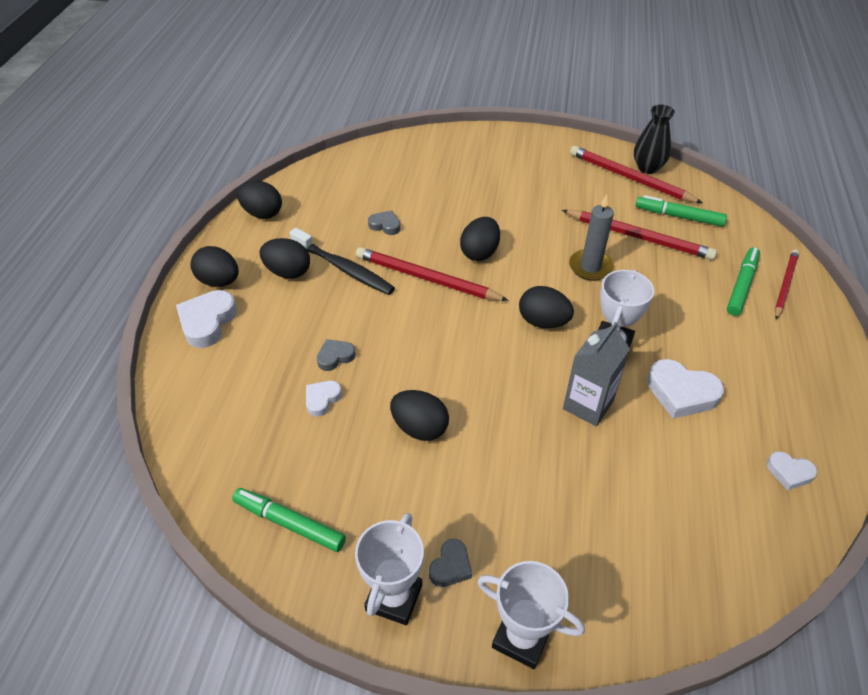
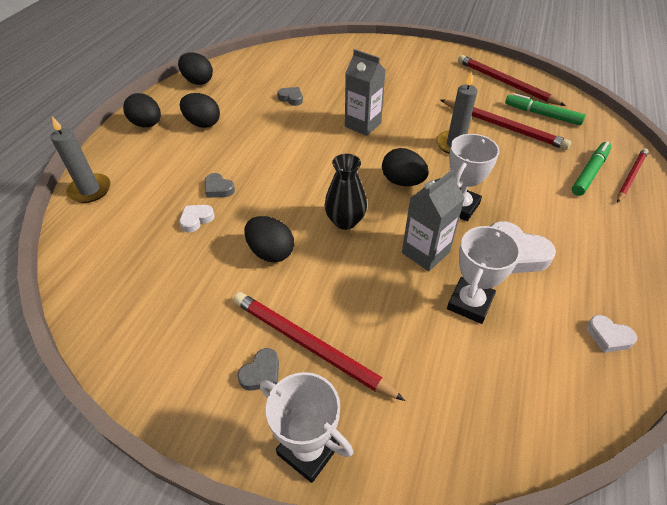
camera: 10 degrees right, 0 degrees up
white heart [176,290,237,348] -> none
green marker [232,488,346,552] -> none
black toothbrush [289,228,395,295] -> none
grey heart [317,339,355,371] -> grey heart turned 120 degrees counterclockwise [205,173,235,198]
white trophy [355,513,424,625] -> white trophy moved to [447,226,521,324]
red pencil [356,247,509,301] -> red pencil moved to [233,292,405,401]
black egg [460,217,500,261] -> grey carton [345,49,385,136]
black vase [634,105,675,174] -> black vase moved to [324,154,367,230]
none -> grey candle [50,116,111,203]

